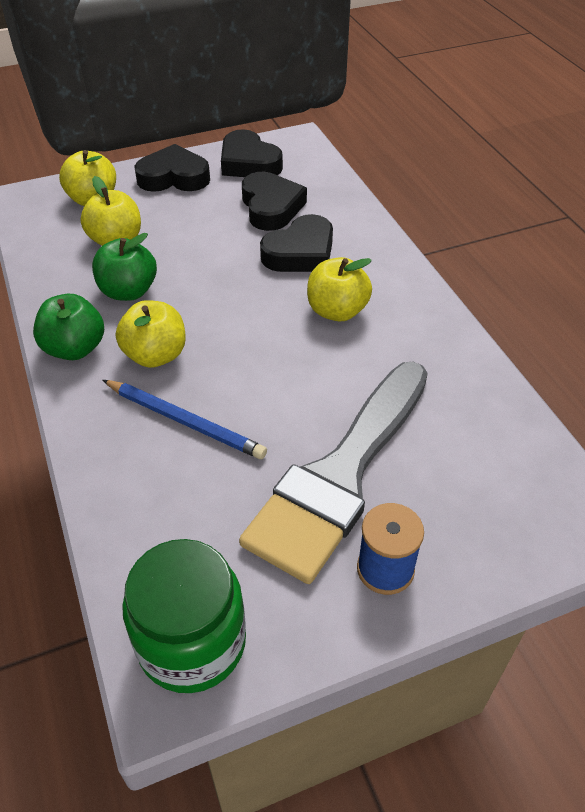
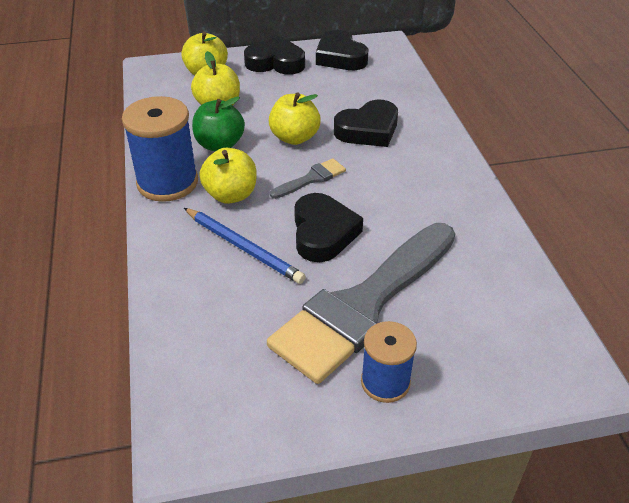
camera: 10 degrees right, 5 degrees down
green apple [33,294,104,360] -> blue spool [122,96,198,202]
green jar [122,539,246,693] -> none
black heart [242,172,307,231] -> black heart moved to [294,193,363,262]
yellow apple [307,257,372,321] -> yellow apple moved to [269,92,321,145]
none -> grey brush [270,158,346,199]

